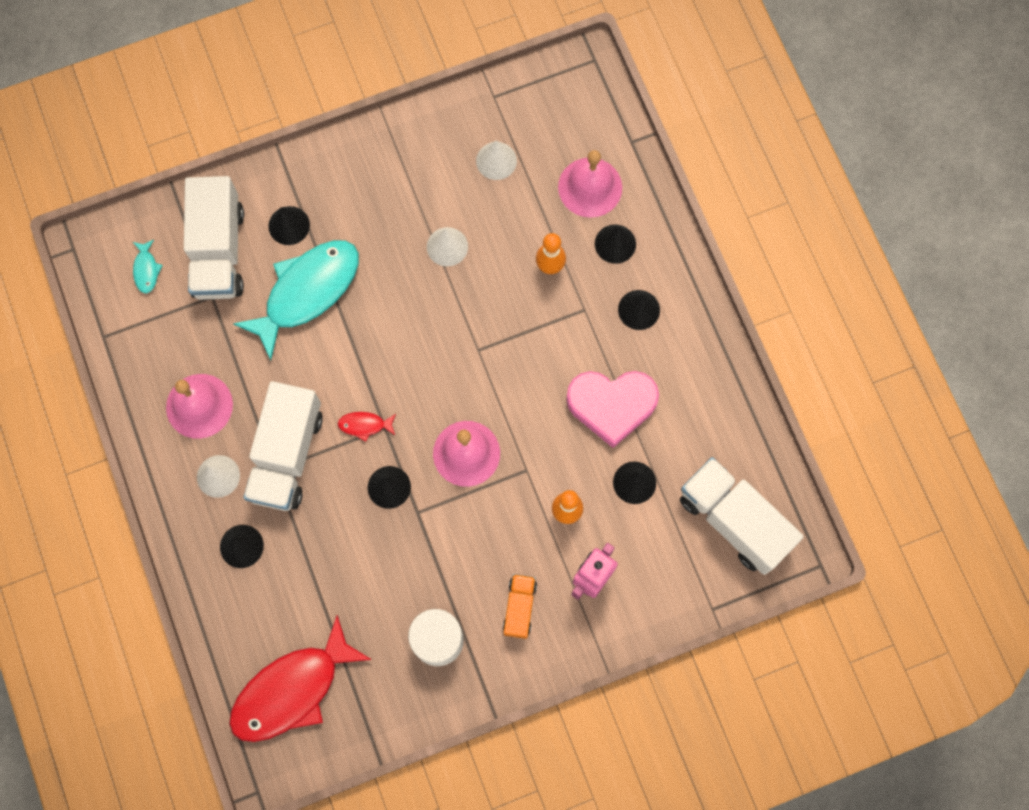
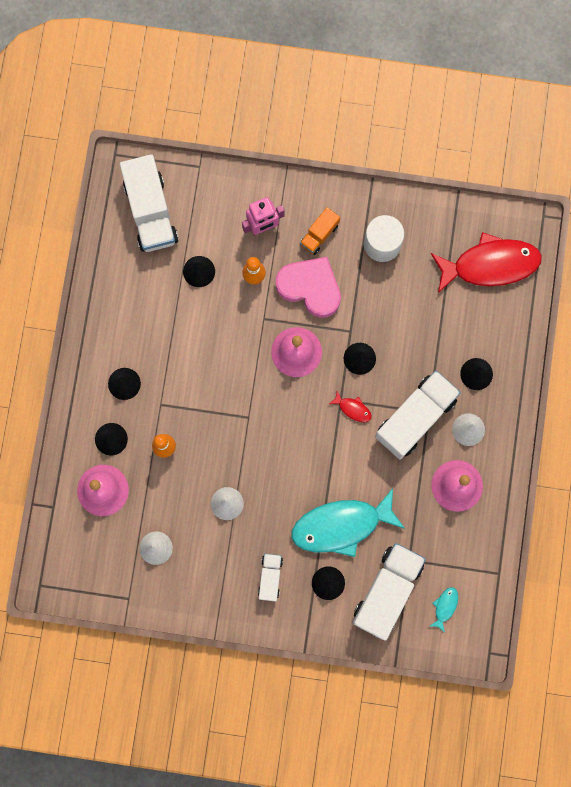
camera: 150 degrees left, 5 degrees up
pink heart [566,371,659,448] -> pink heart moved to [276,257,341,318]
none -> white truck [258,554,283,602]

